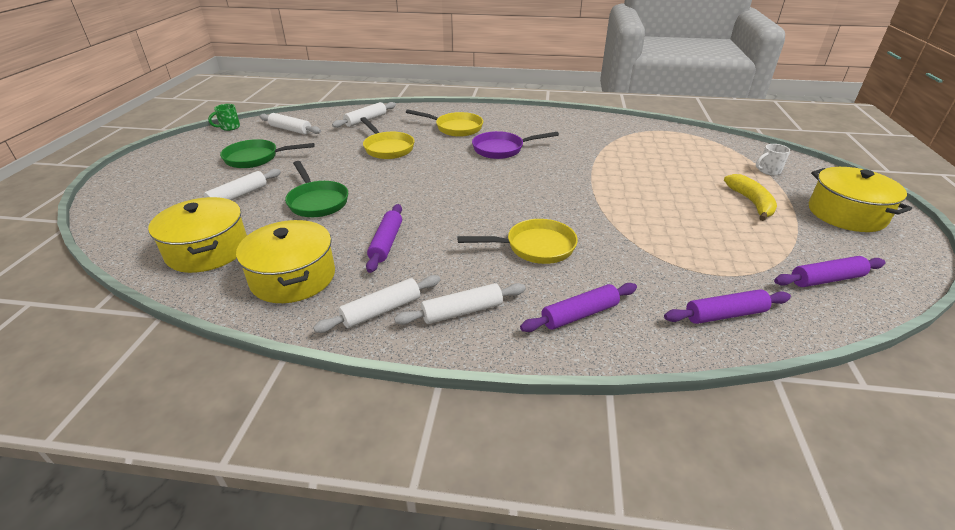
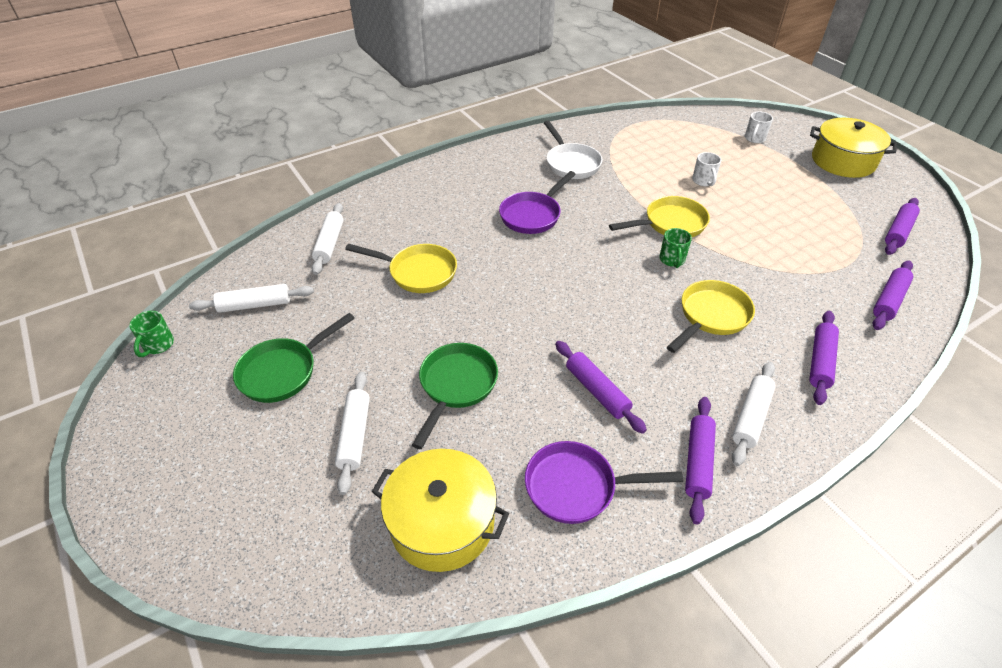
camera: 40 degrees left, 10 degrees up
yellow pot [236,220,335,303] -> purple pan [525,441,683,524]
green pan [285,161,348,217] -> green pan turned 90 degrees counterclockwise [412,343,498,449]
white rolling pin [313,275,441,333] -> purple rolling pin [685,397,716,524]
yellow pan [406,109,483,137] -> yellow pan moved to [609,196,710,237]
yellow banana [724,174,777,221] -> none
none -> white pan [544,121,603,179]
none -> green mug [659,228,692,268]
none -> white mug [692,152,721,186]

